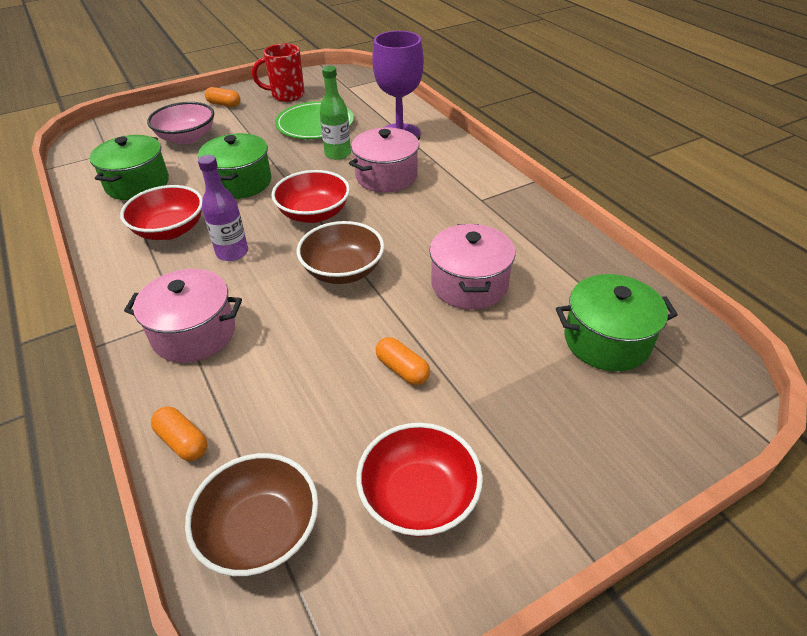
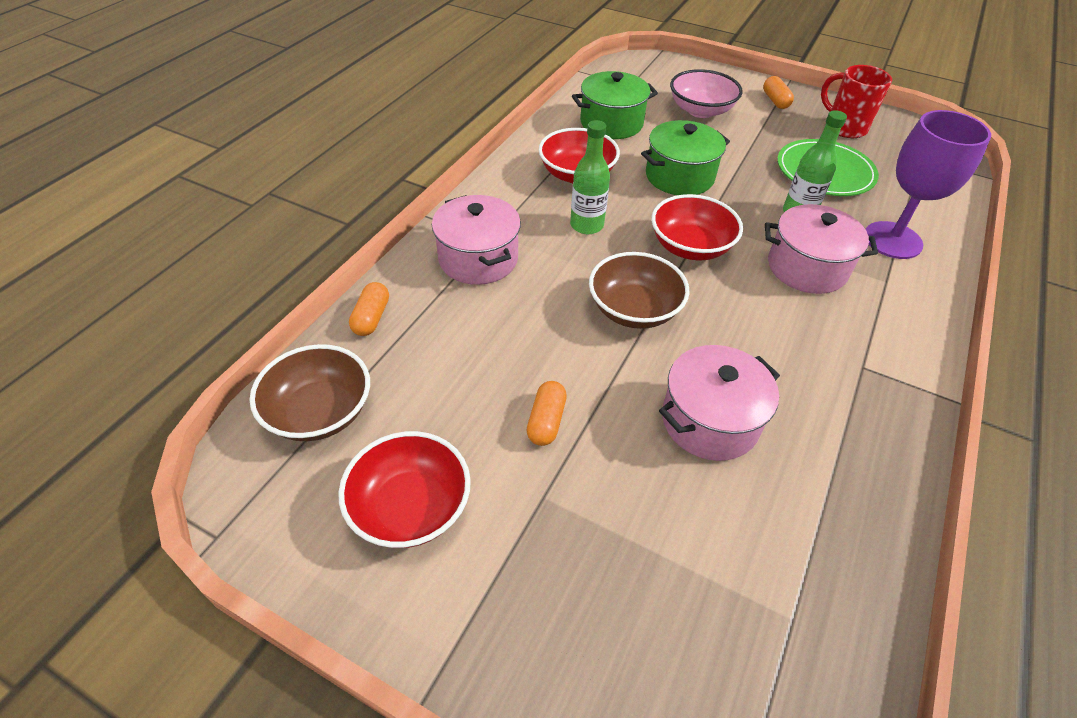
camera: 55 degrees right, 5 degrees up
purple bottle [198,155,248,261] -> green bottle [570,120,610,234]
green pot [556,274,678,371] -> none

